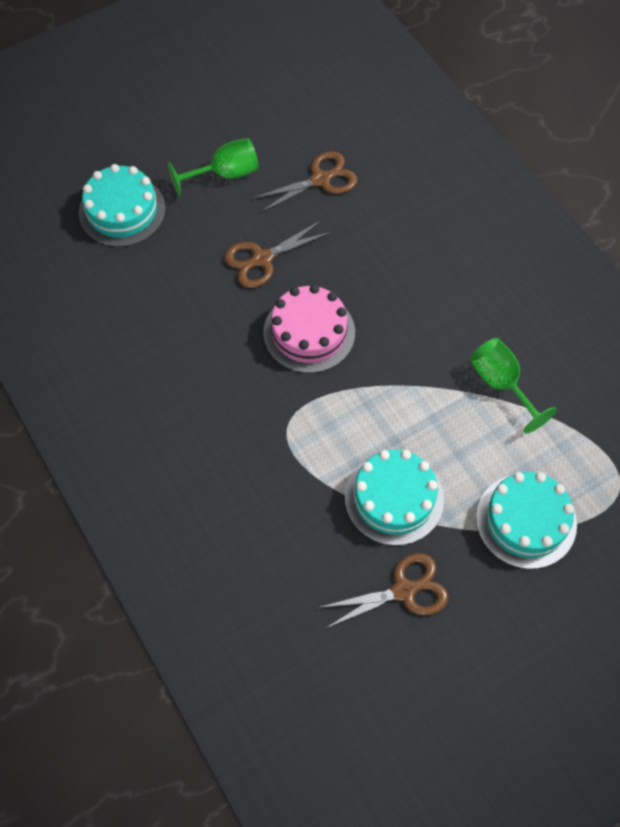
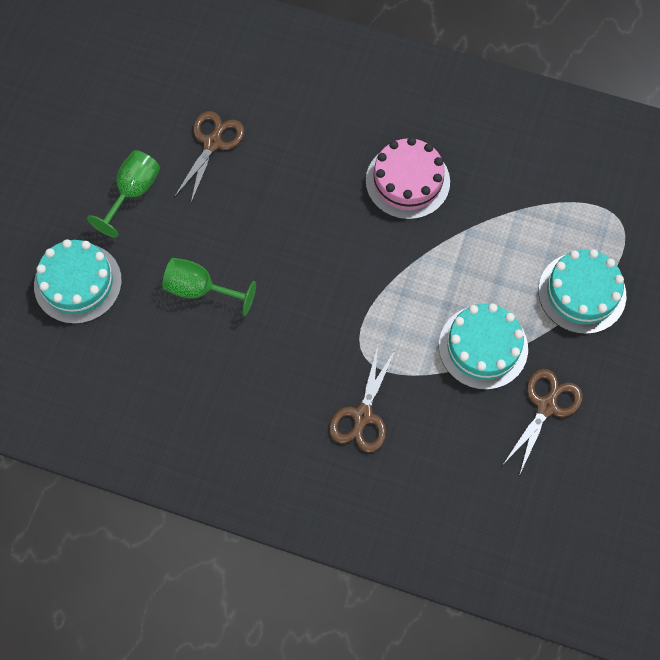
camera: 40 degrees left, 5 degrees up
brown scissors [224,220,331,288] -> brown scissors moved to [329,345,396,453]
pink cake [263,284,355,373] -> pink cake moved to [366,137,450,220]
green goblet [470,338,557,433] -> green goblet moved to [162,258,256,316]

